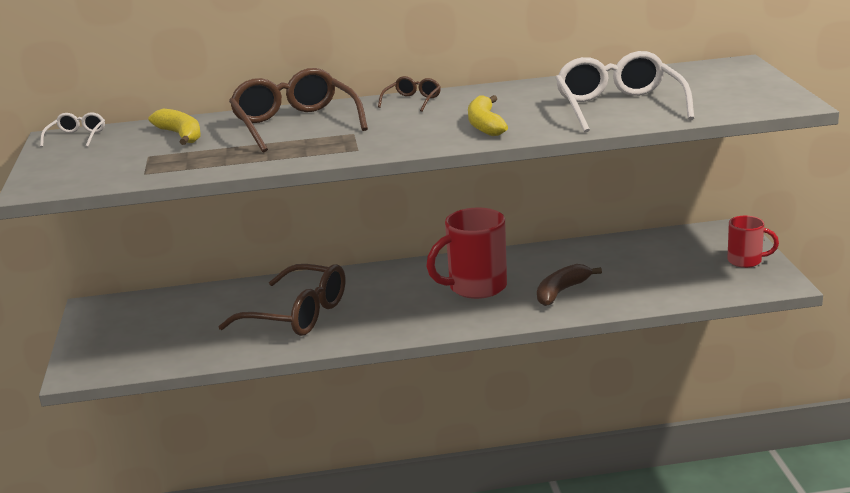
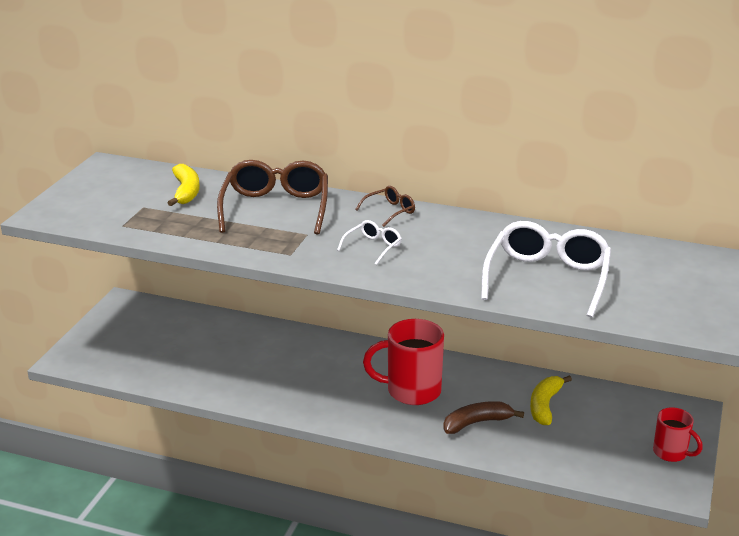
camera: 25 degrees right, 5 degrees up
white glasses [40,112,105,147] -> white glasses moved to [337,220,402,265]
brown glasses [218,264,345,336] -> none
yellow banana [468,95,508,136] -> yellow banana moved to [530,375,572,425]

